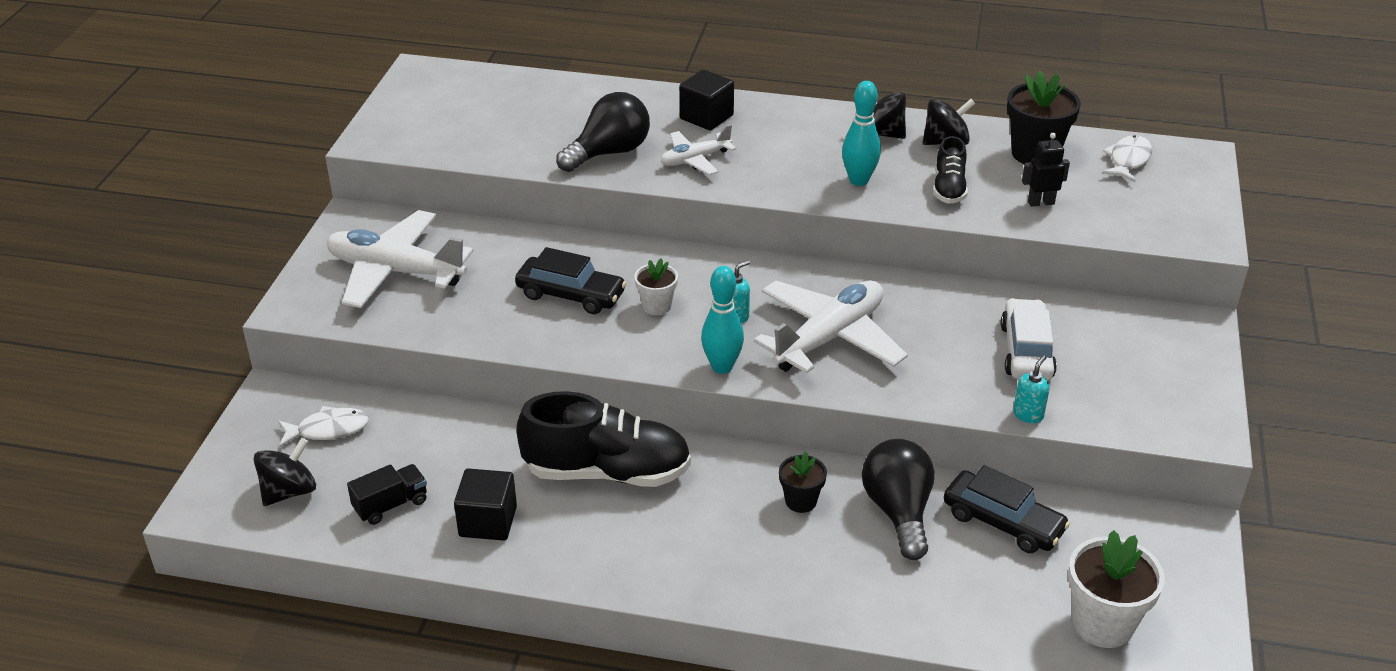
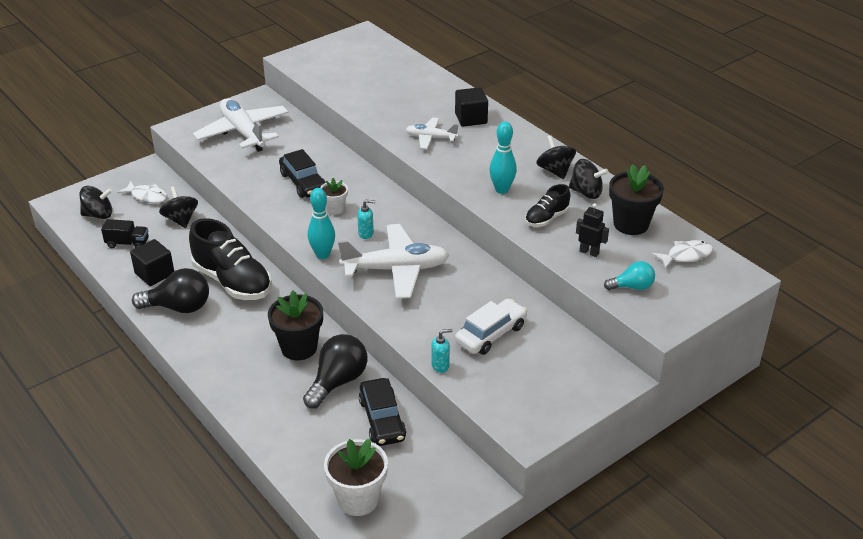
camera: 40 degrees right, 0 degrees up
black light bulb [556,92,650,172] -> black light bulb moved to [132,268,209,313]
black flower pot [779,452,827,513] -> black flower pot [268,291,323,361], size x1.75
none -> black spinning top [159,186,198,228]
none -> turquoise light bulb [604,261,655,290]

